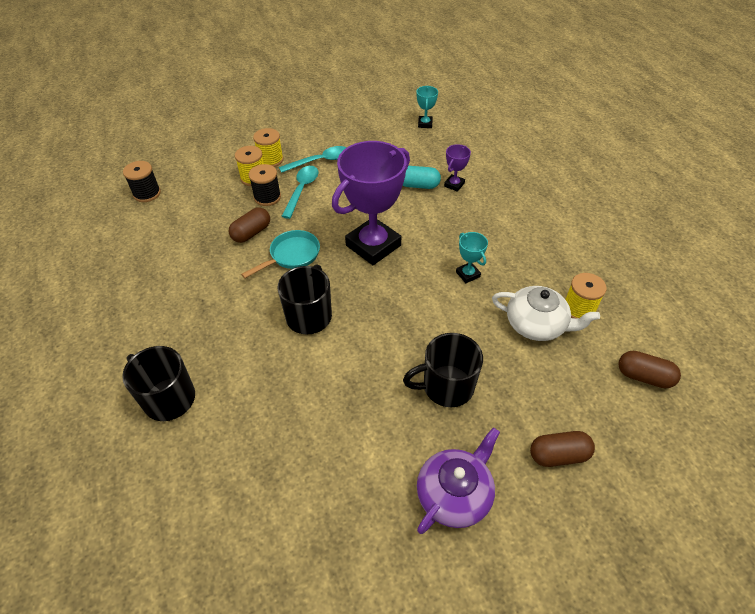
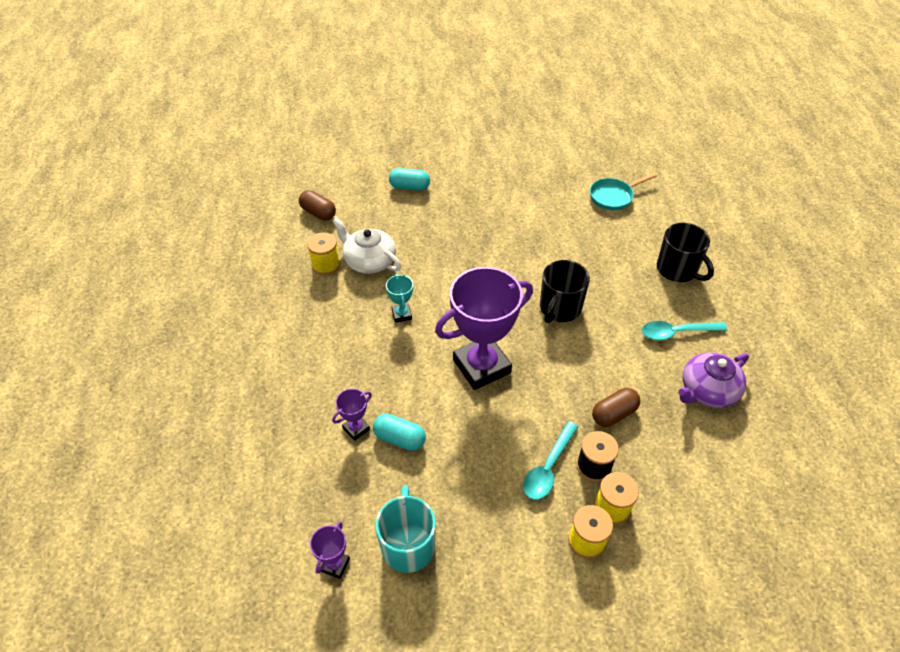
camera: 165 degrees left, 0 degrees up
black spool [123,161,161,202] -> none
turquoise pan [241,230,320,278] -> turquoise pan moved to [590,173,657,210]
turquoise spoon [279,146,347,173] -> turquoise spoon moved to [642,321,727,340]
black mug [403,333,483,407] -> none
turquoise trophy [416,86,438,128] -> purple trophy [310,521,350,579]
purple teapot [417,428,500,534] -> purple teapot moved to [678,352,749,408]
brown capsule [530,431,595,467] -> turquoise capsule [389,168,430,191]
none -> turquoise mug [375,486,436,573]

